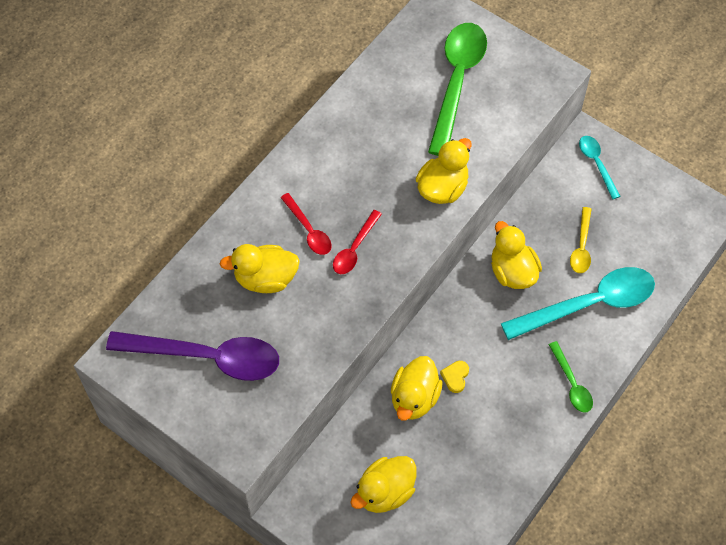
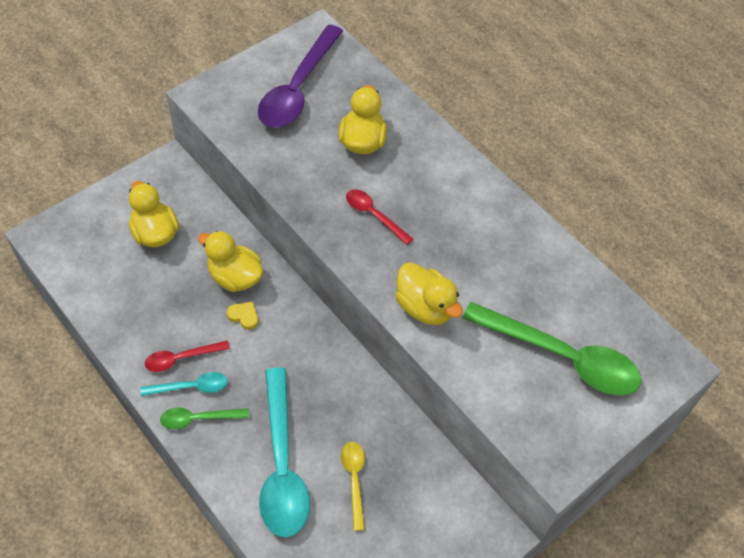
camera: 100 degrees right, 5 degrees down
red spoon [281,193,332,255] -> red spoon moved to [145,341,230,372]
yellow duck [491,221,542,289] -> none
yellow spoon [570,207,592,273] -> yellow spoon turned 60 degrees clockwise [341,442,365,531]
turquoise spoon [579,136,621,199] -> turquoise spoon moved to [140,372,228,396]

